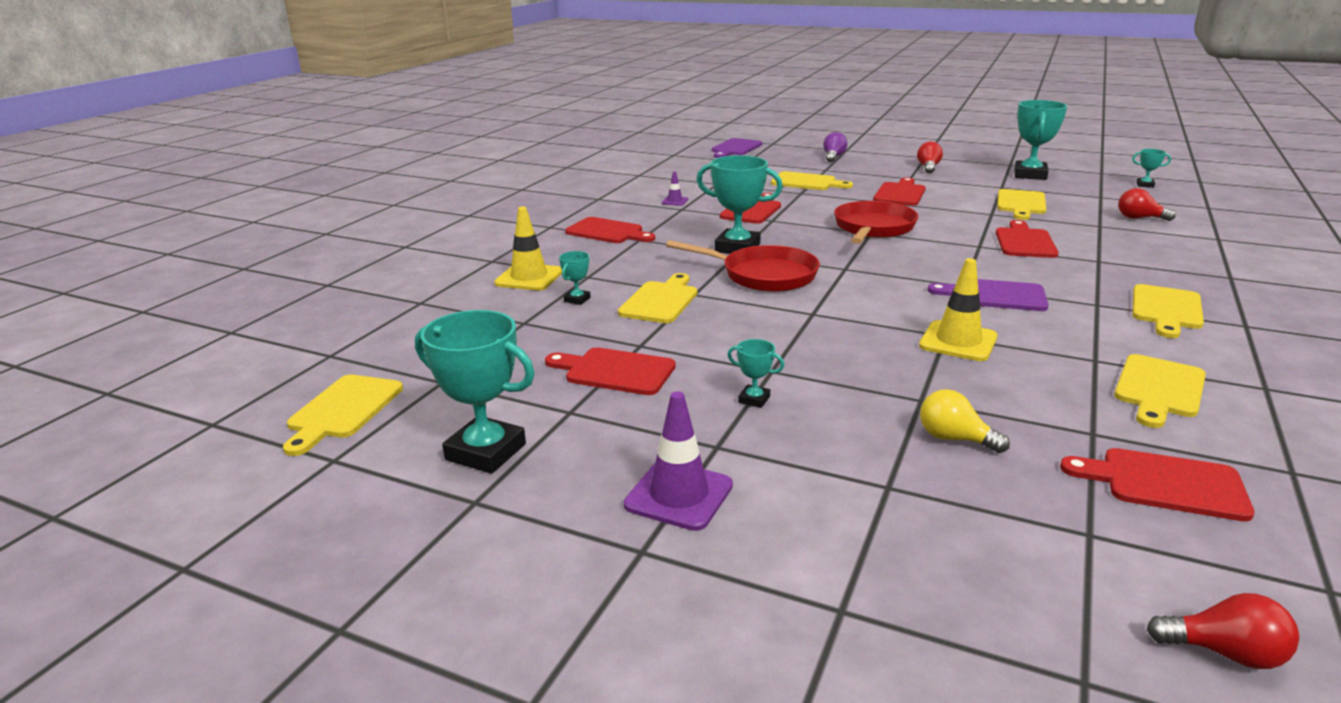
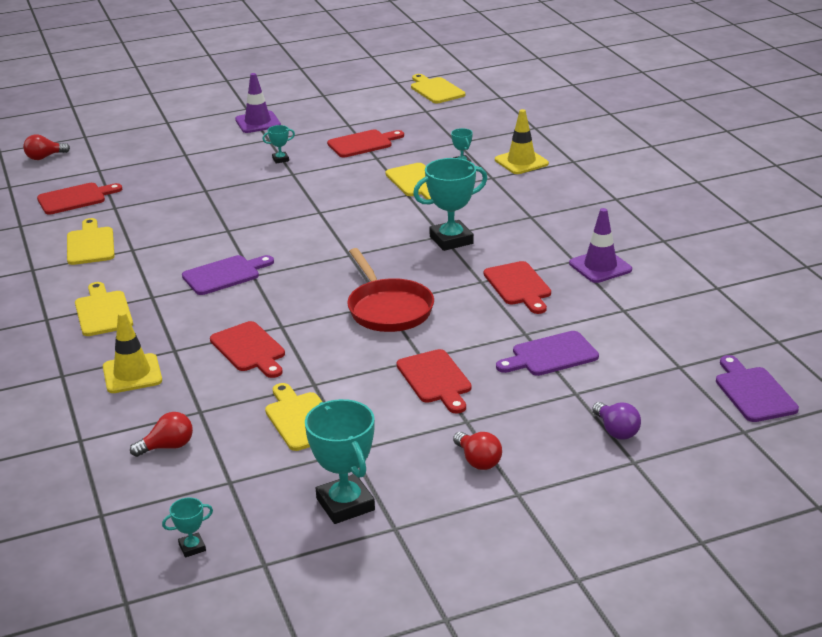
camera: 135 degrees right, 5 degrees up
turquoise trophy [415,310,535,474] -> none
red cutting board [565,217,655,243] -> none
purple traffic cone [662,172,688,206] -> purple traffic cone [569,208,632,283], size x1.93
red pan [666,240,820,292] -> none
yellow cutting board [771,171,853,190] -> purple cutting board [496,331,599,376]
yellow traffic cone [919,258,998,361] -> yellow traffic cone moved to [103,311,162,393]
yellow light bulb [920,389,1010,453] -> none

